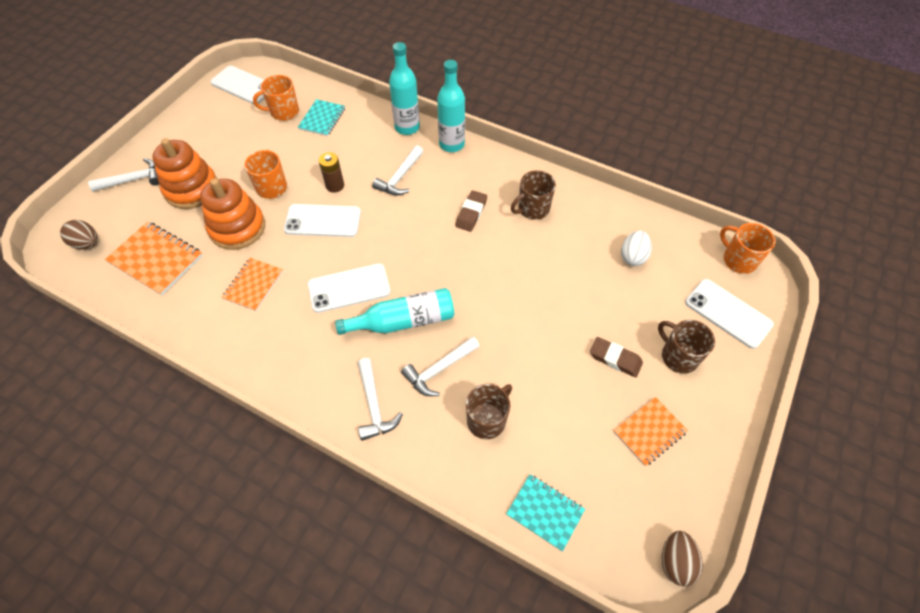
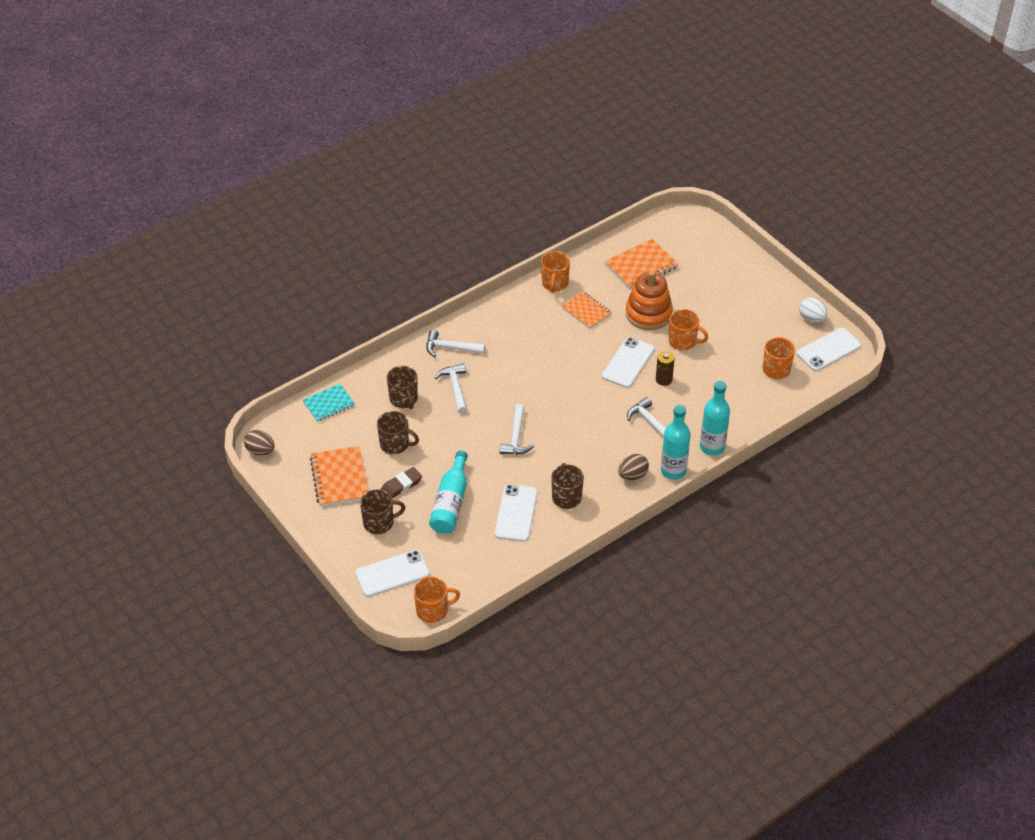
camera: 115 degrees right, 10 degrees down
brown egg [60,220,98,250] -> brown egg moved to [618,454,649,480]
white hammer [88,158,159,192] -> white hammer moved to [500,404,534,455]
orange stacking toy [152,138,217,209] -> none
turquoise notebook [298,99,345,136] -> none
white phone [308,264,391,313] -> white phone moved to [495,484,538,542]
turquoise bottle [335,288,454,335] -> turquoise bottle moved to [429,451,468,534]
brown eraser [455,190,487,232] -> none
orange notebook [614,397,688,466] -> orange notebook [310,446,368,507], size x1.50
white egg [621,231,652,266] -> white egg moved to [799,298,828,322]
none -> brown mug [377,411,419,454]
none -> orange mug [541,251,570,293]

